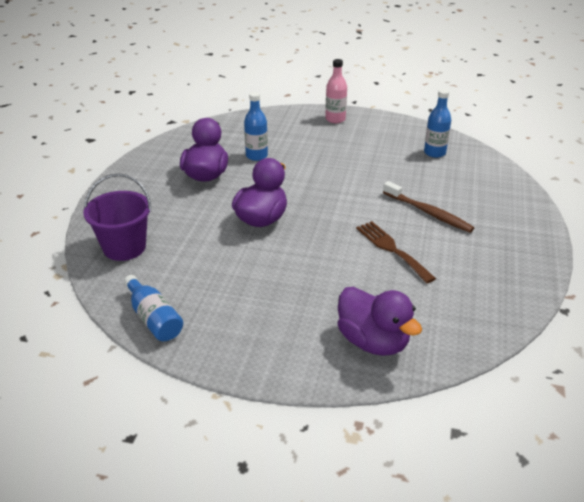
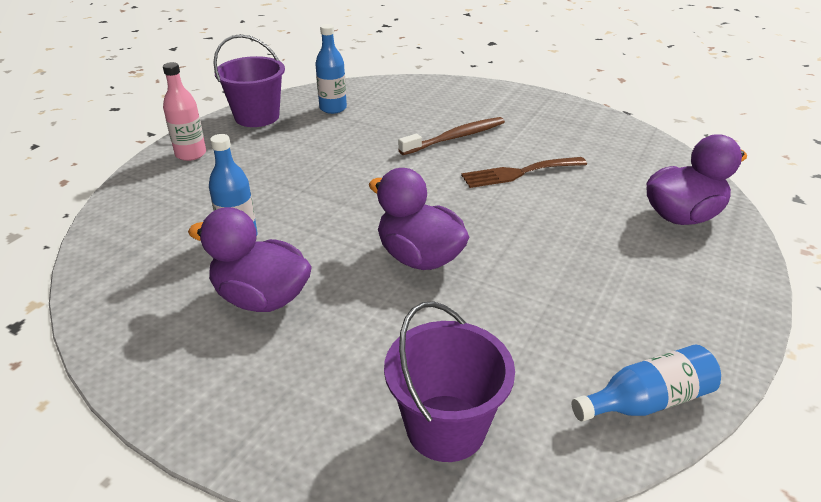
camera: 75 degrees left, 0 degrees up
none -> purple bucket [213,34,285,127]

